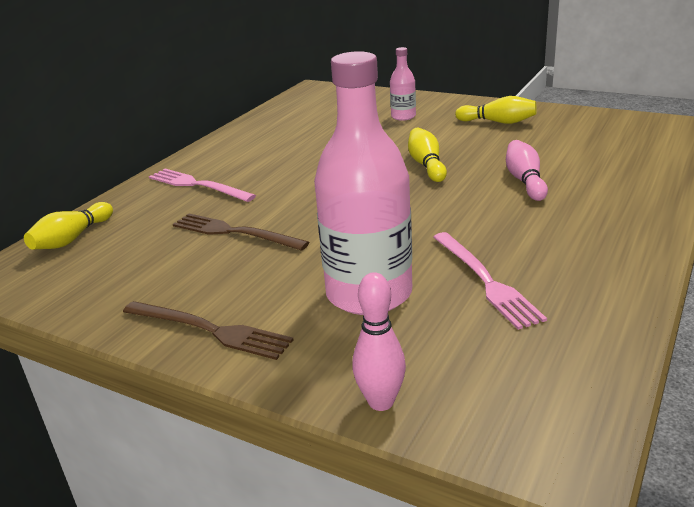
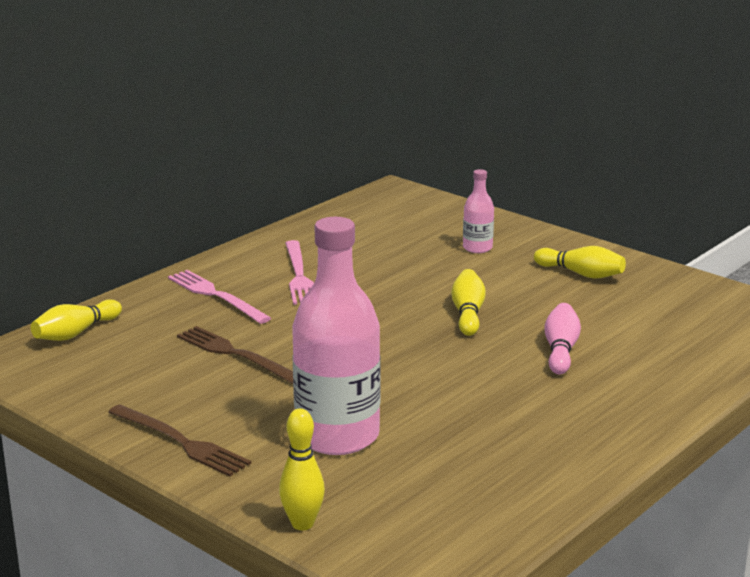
camera: 10 degrees right, 5 degrees down
pink bowling pin [352,272,406,411] -> yellow bowling pin [279,408,325,530]
pink fork [433,232,547,330] -> pink fork moved to [285,240,314,305]

